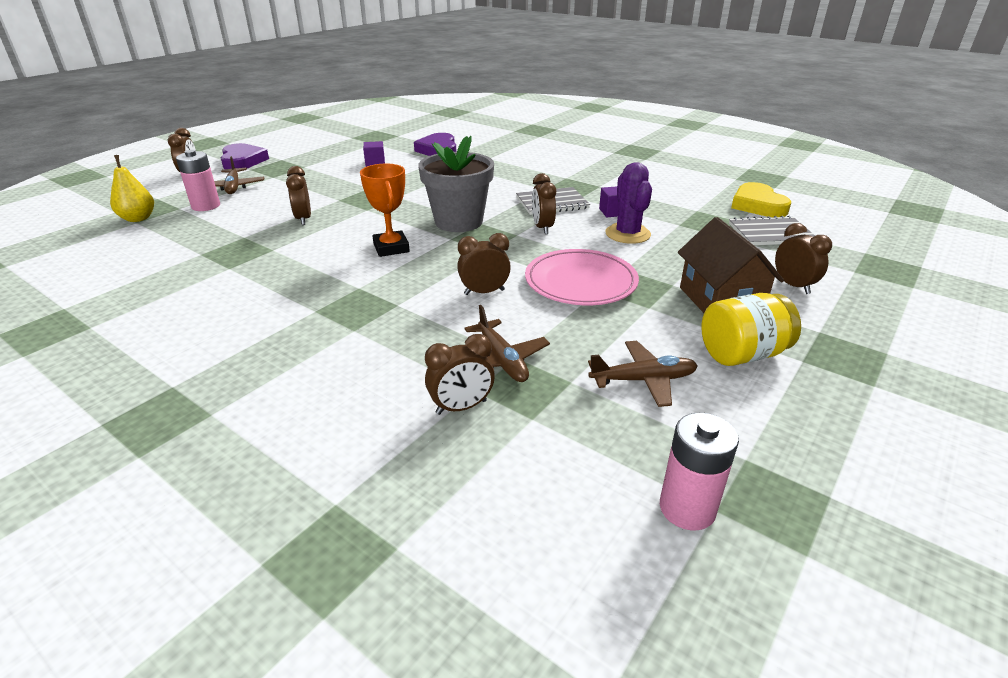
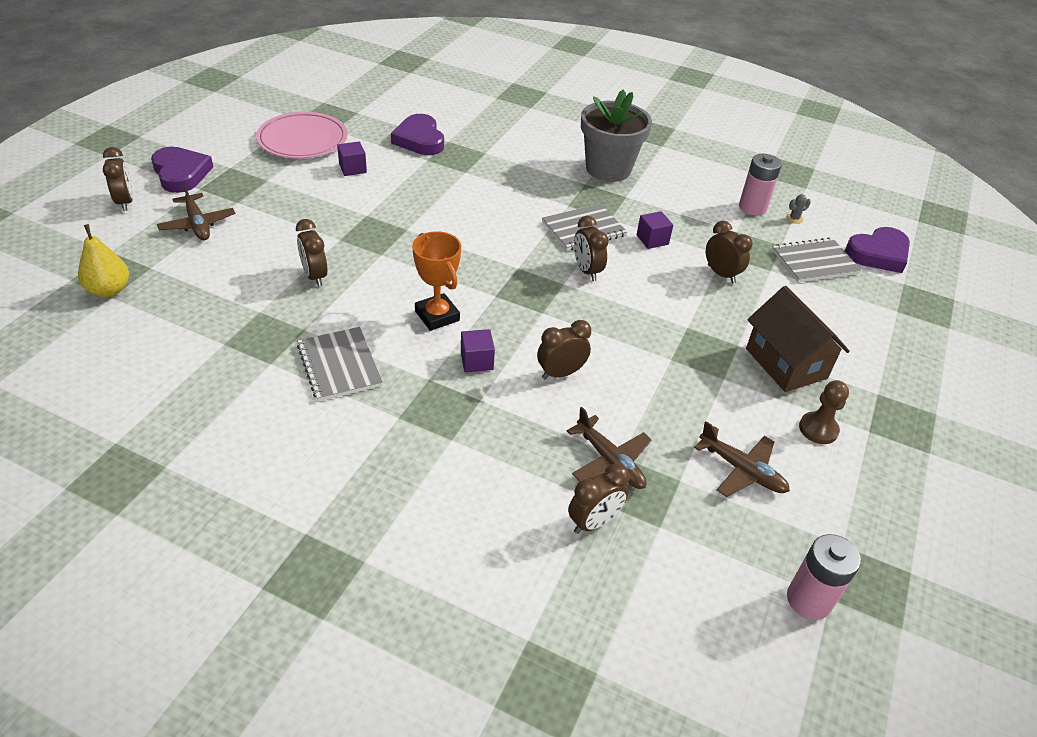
camera: 15 degrees left, 10 degrees up
pink battery [176,150,220,211] -> pink battery moved to [739,154,782,215]
grey flower pot [418,136,494,232] -> grey flower pot moved to [581,89,652,182]
pink plate [525,249,639,305] -> pink plate moved to [256,112,348,159]
brown plane [588,341,698,407] -> brown plane turned 60 degrees clockwise [694,421,790,497]
purple cactus [605,162,652,244] -> none
yellow jar [701,293,801,366] -> brown pawn [799,380,849,444]
yellow heart [731,182,791,217] -> grey cactus [786,194,811,224]
brown clock [775,223,832,294] -> brown clock moved to [706,221,752,283]
none -> grey notebook [297,327,383,401]
none -> purple cube [461,329,495,372]
none -> purple heart [845,227,910,273]

